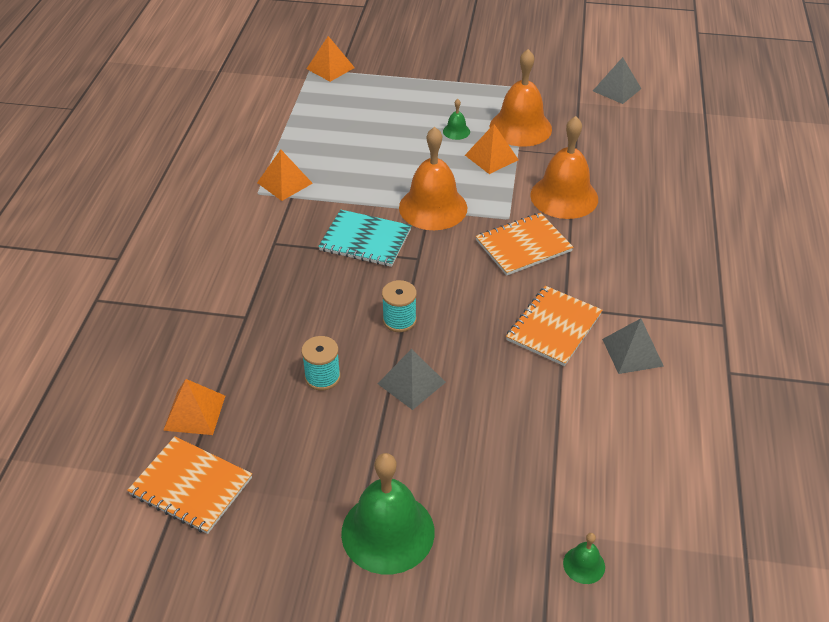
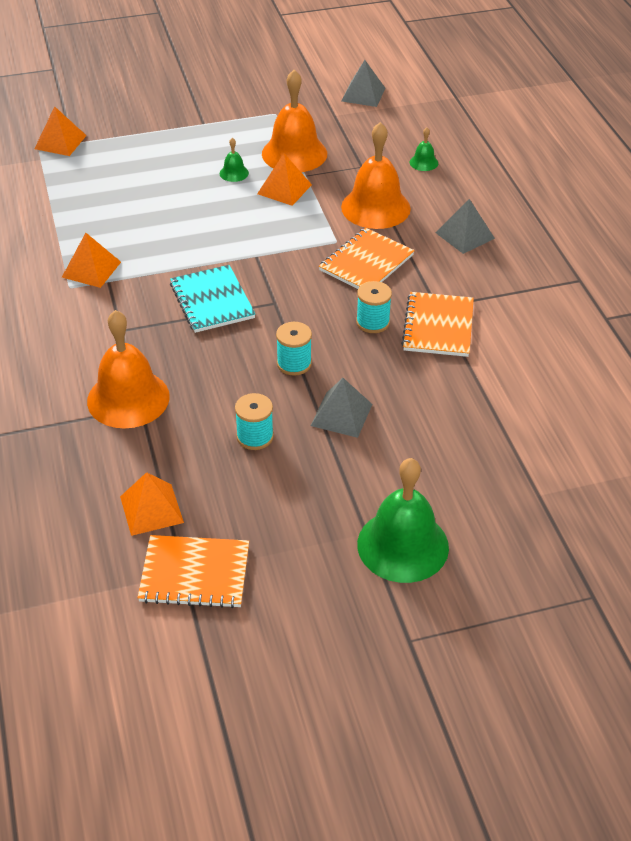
camera: 25 degrees left, 0 degrees up
turquoise notebook [318,210,412,267] -> turquoise notebook turned 75 degrees clockwise [170,265,255,333]
orange bell [399,127,467,230] -> orange bell moved to [87,310,170,428]
green bell [563,533,605,584] -> green bell moved to [410,127,438,171]
grey pyramid [602,318,664,374] -> grey pyramid moved to [436,199,495,254]
none -> turquoise spool [356,281,392,333]

